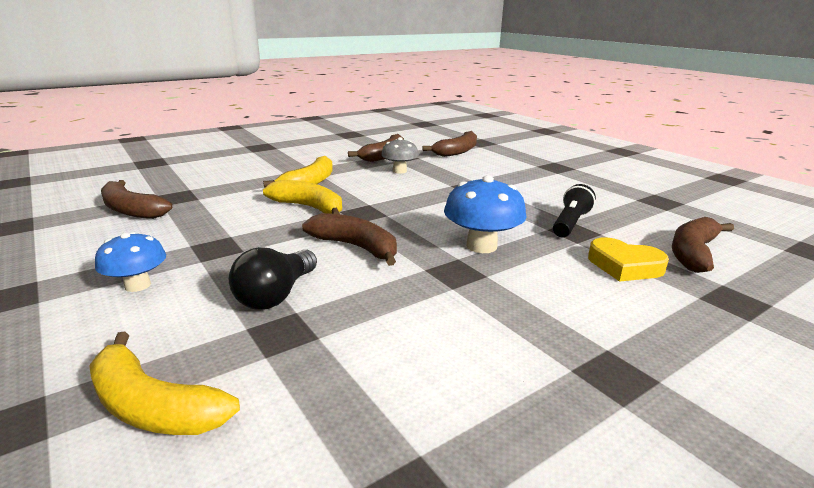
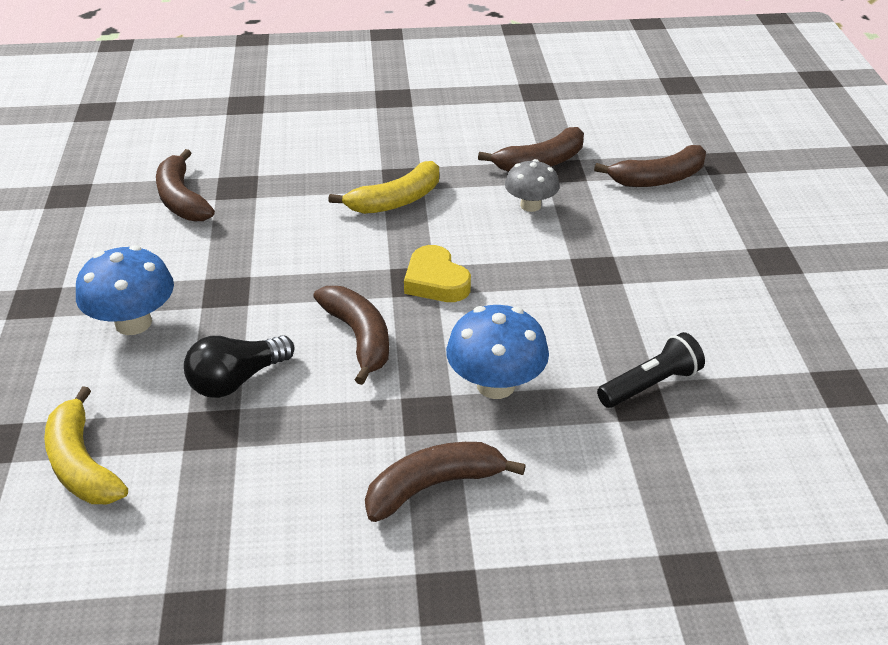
camera: 30 degrees right, 15 degrees up
blue mushroom [95,232,166,292] -> blue mushroom [76,245,174,335], size x1.51
yellow banana [263,180,342,214] -> none
yellow heart [588,237,669,282] -> yellow heart moved to [404,245,471,302]
brown banana [672,217,734,273] -> brown banana moved to [365,442,526,522]

